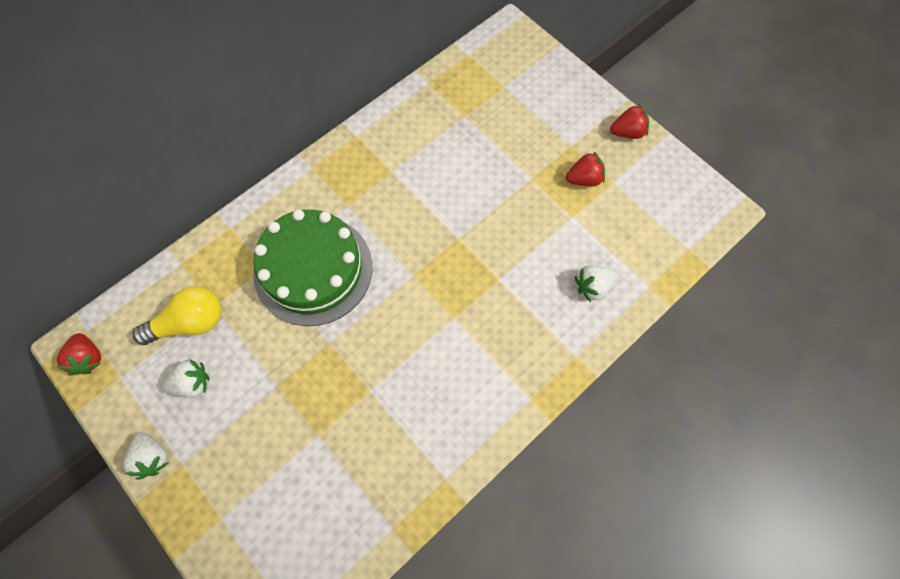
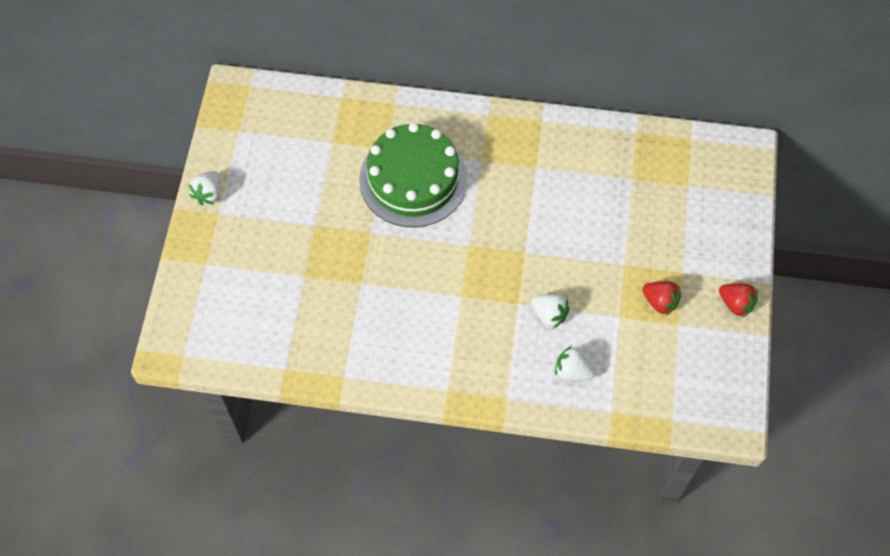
camera: 50 degrees right, 5 degrees down
red strawberry [57,333,101,376] -> none
yellow light bulb [133,286,222,345] -> none
white strawberry [162,359,209,398] -> white strawberry moved to [531,294,570,328]

